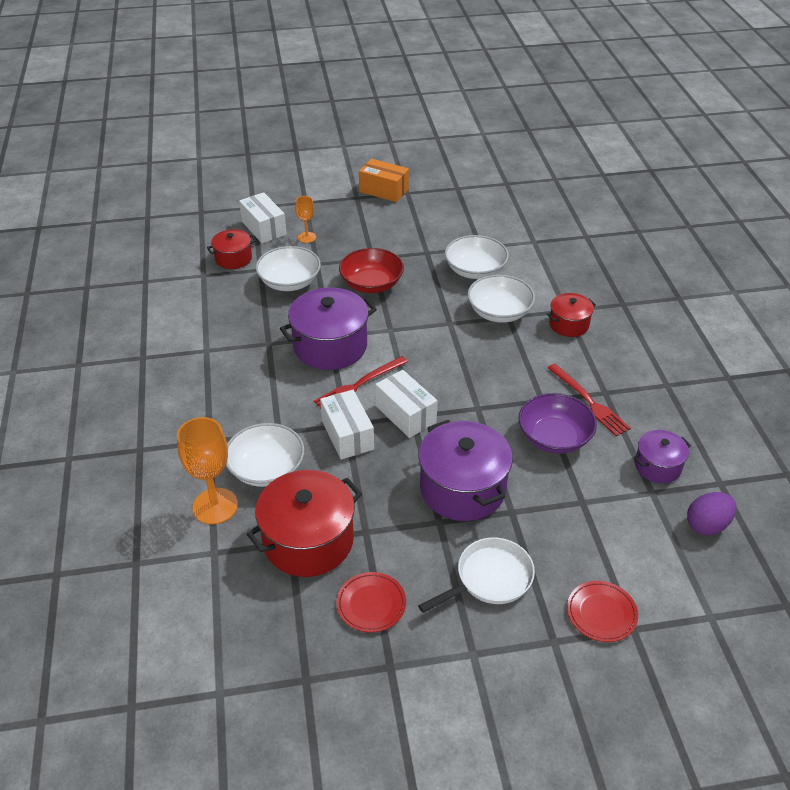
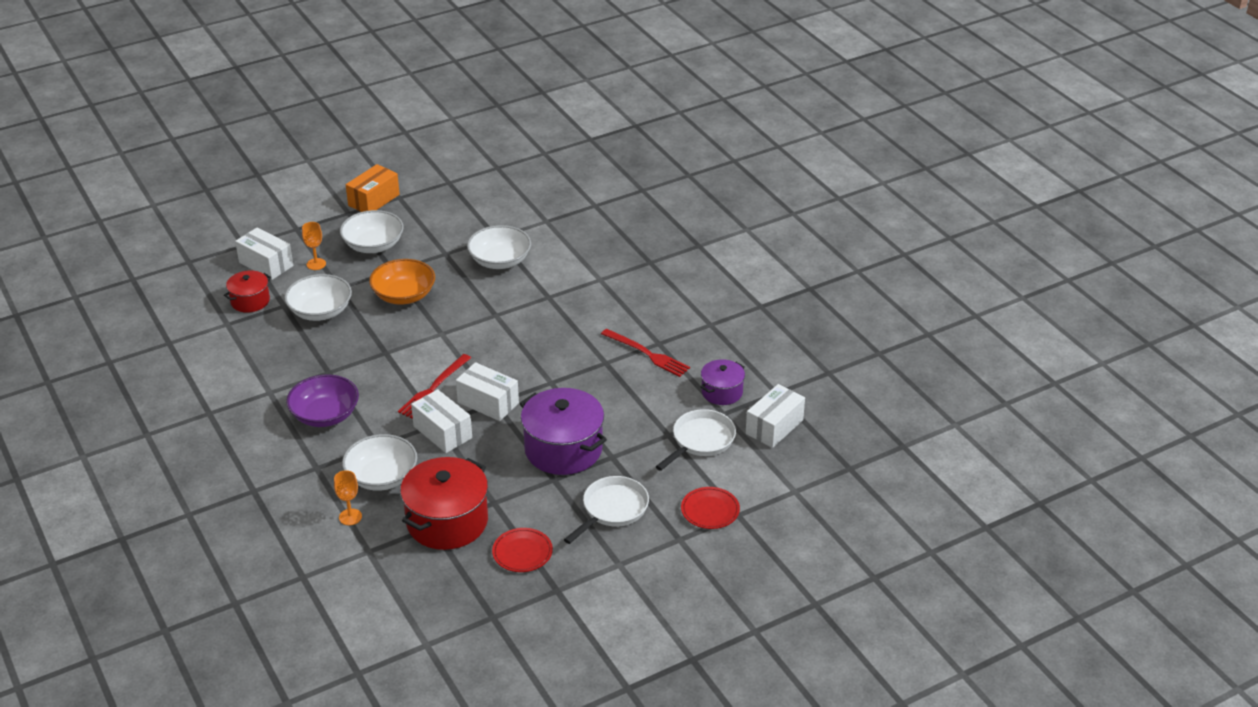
camera: 20 degrees left, 5 degrees down
orange goblet [177,417,238,525] -> orange goblet [334,470,362,525], size x0.55
purple pot [280,288,377,370] -> none
red bowl [339,248,404,293] -> orange bowl [369,259,435,305]
orange box [359,159,409,202] -> orange box turned 60 degrees counterclockwise [346,164,400,212]
white bowl [467,275,535,323] -> white bowl moved to [340,210,404,253]
purple bowl [519,393,597,454] -> purple bowl moved to [286,374,359,427]
red pot [547,293,596,337] -> none
purple egg [687,492,736,535] -> white box [746,384,805,448]
none -> white pan [655,409,736,471]

